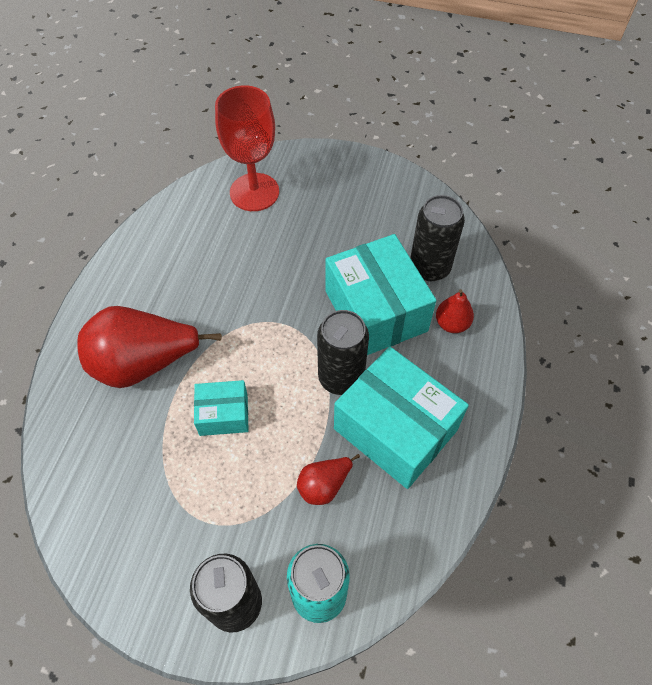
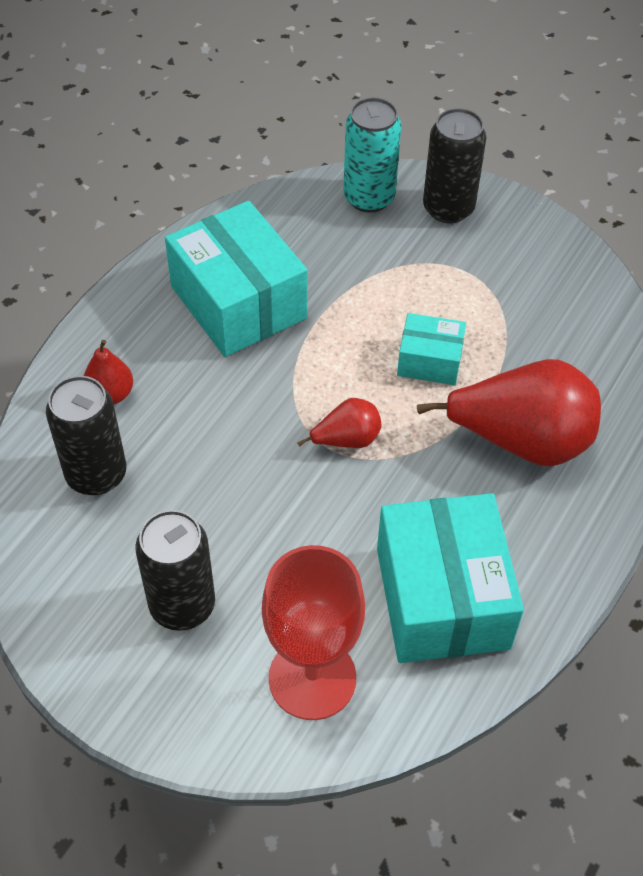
camera: 165 degrees left, 5 degrees down
red pear [297,454,360,505] -> red pear moved to [297,398,382,448]
black can [317,310,369,395] -> black can moved to [135,510,215,631]
turquoise box [326,234,436,355] -> turquoise box moved to [377,493,524,663]

